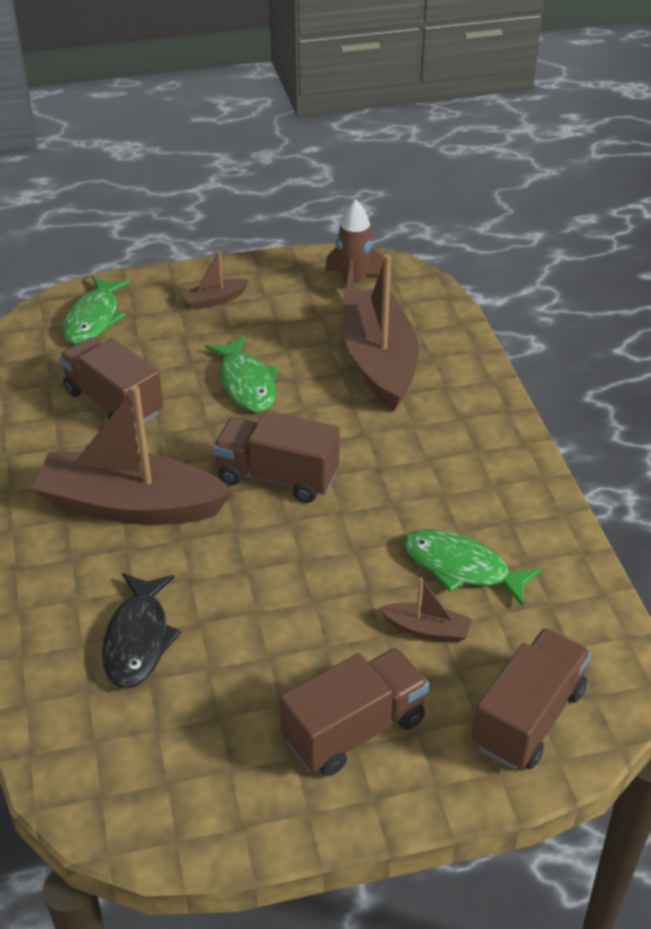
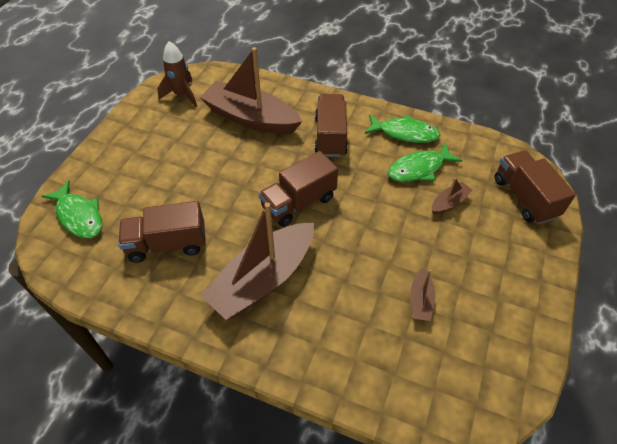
camera: 55 degrees left, 10 degrees up
black fish [102,573,181,689] -> none
brown boat [182,251,249,310] -> brown boat moved to [411,268,435,321]
green fish [205,336,278,412] -> green fish moved to [365,115,440,143]
brown truck [279,648,429,776] -> brown truck moved to [314,94,348,157]

